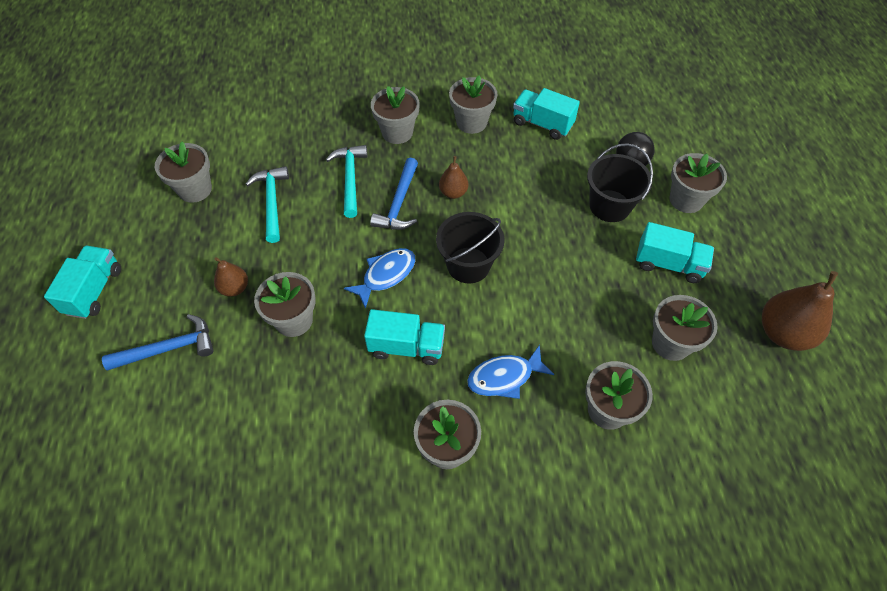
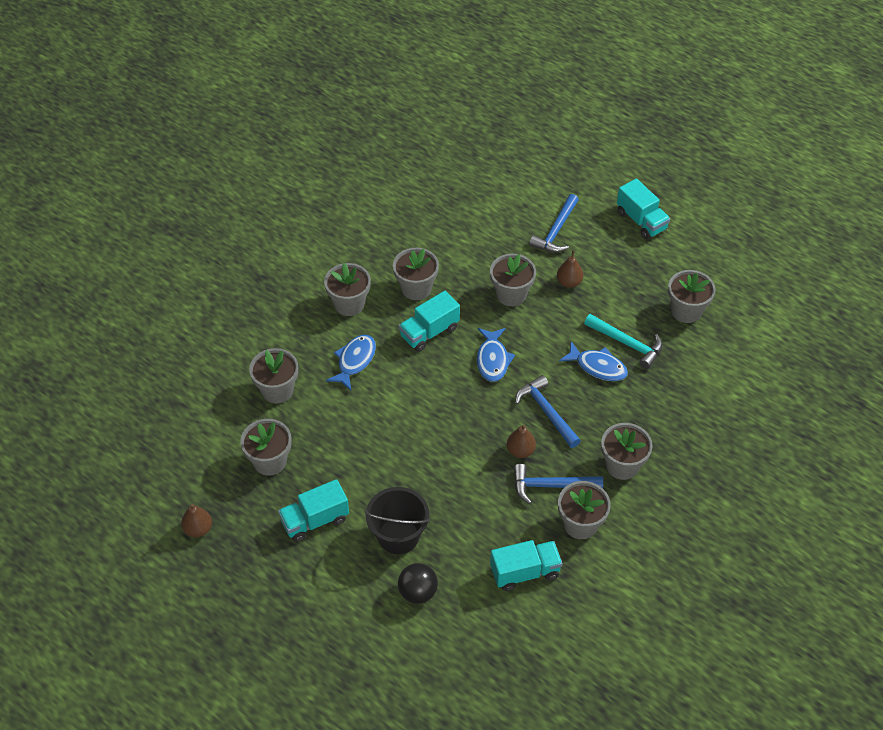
camera: 135 degrees right, 5 degrees down
turquoise hammer [326,145,368,218] -> none
black bucket [436,212,504,283] -> none
grey flower pot [669,153,727,213] -> grey flower pot moved to [393,248,439,300]
brown pear [762,271,838,351] -> brown pear [181,504,212,537], size x0.55
none -> blue hammer [514,464,603,504]
none -> blue fish [559,341,628,381]

